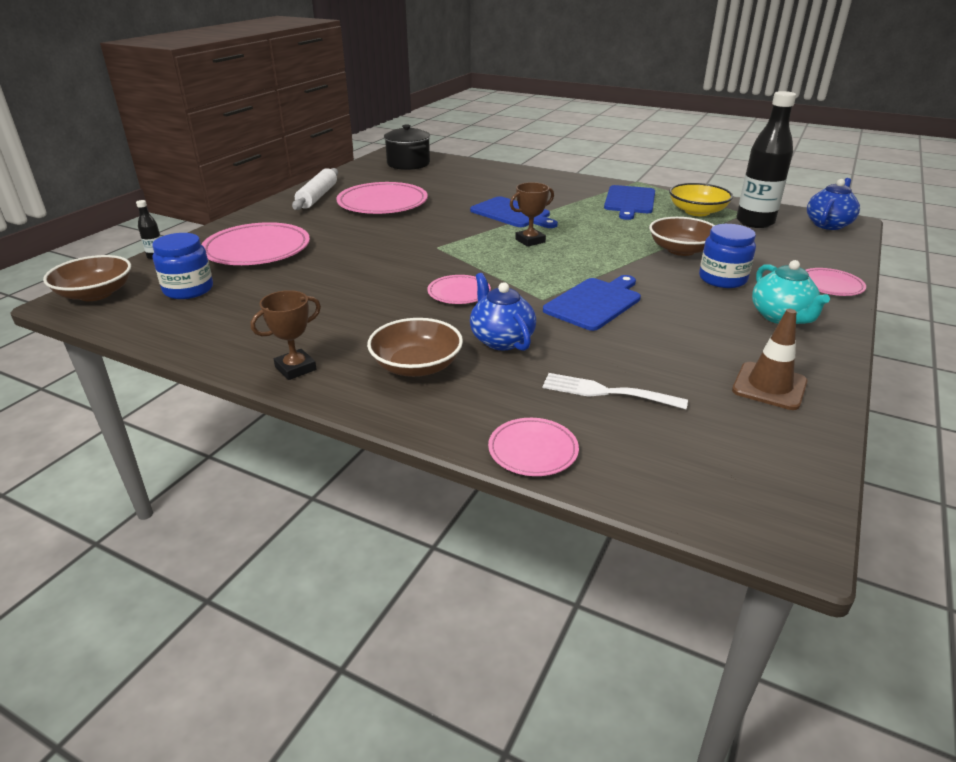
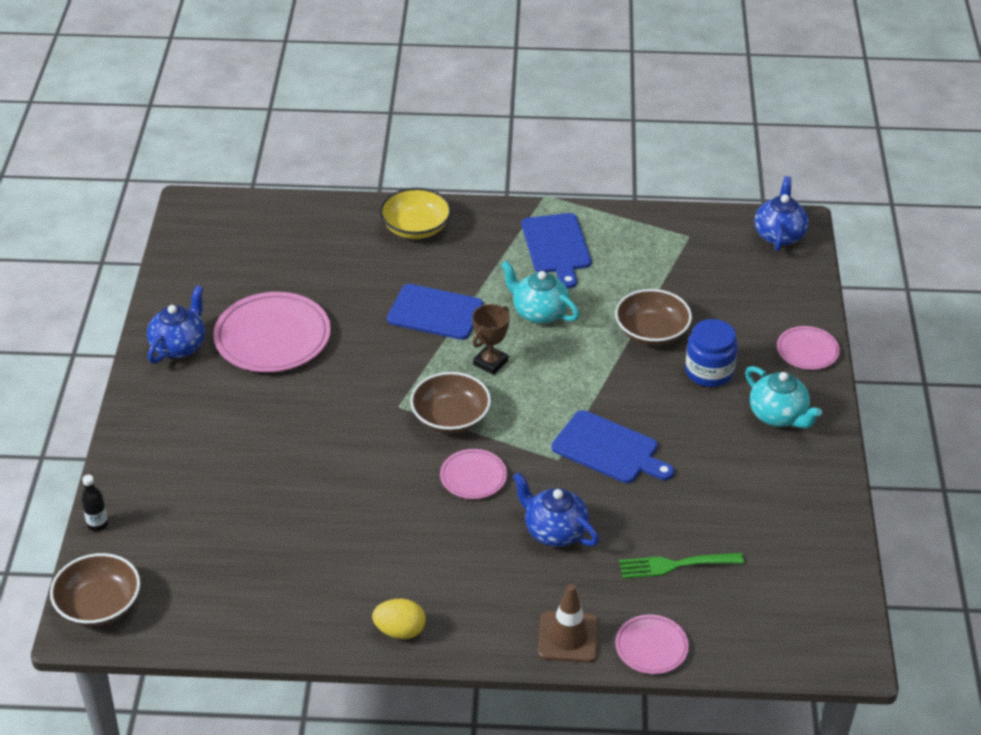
camera: 25 degrees left, 10 degrees up
blue jar [152,233,213,299] -> none
pink plate [201,222,310,265] -> none
brown trophy [251,290,321,380] -> yellow egg [372,599,426,639]
white rolling pin [292,168,338,210] -> blue teapot [147,285,205,364]
brown bowl [367,318,463,377] -> brown bowl moved to [410,372,491,434]
black pot [384,125,430,170] -> none
blue cutting board [543,275,641,331] -> blue cutting board turned 105 degrees clockwise [551,410,674,483]
white fork [543,373,688,409] -> green fork [619,553,744,579]
yellow bowl [669,183,733,216] -> yellow bowl moved to [380,188,452,239]
brown traffic cone [732,309,808,410] -> brown traffic cone moved to [538,584,599,663]
black bottle [736,91,796,228] -> none
none -> turquoise teapot [501,260,579,324]

